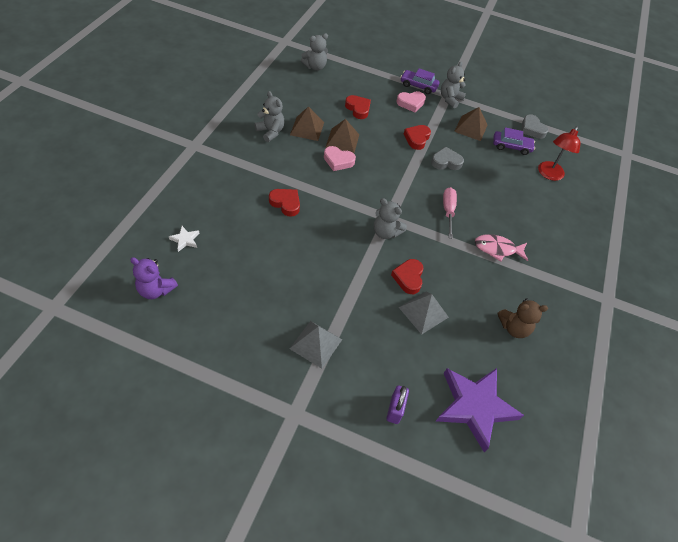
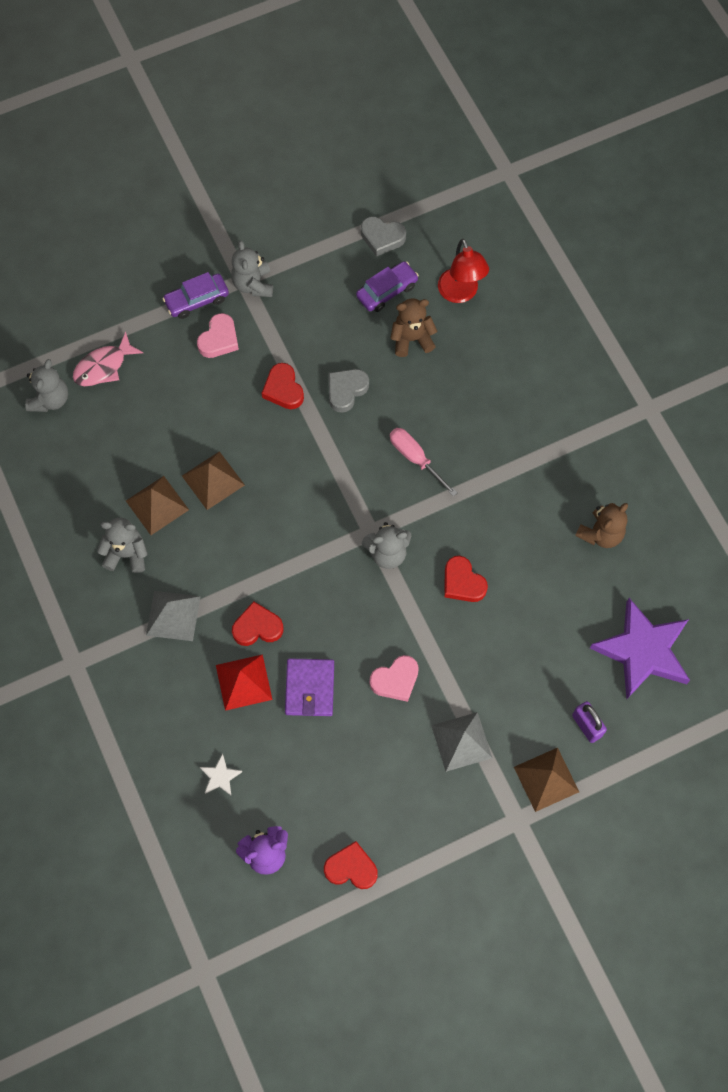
camera: 40 degrees left, 15 degrees up
pink heart [324,146,356,171] -> pink heart moved to [370,655,419,702]
red heart [345,95,371,119] -> red heart moved to [324,841,378,889]
grey pyramid [399,291,449,335] -> grey pyramid moved to [146,591,201,641]
brown pyramid [454,107,487,141] -> brown pyramid moved to [514,747,579,812]
pink fish [475,234,528,262] -> pink fish moved to [73,332,143,386]
none -> red pyramid [216,654,273,711]
none -> purple wallet [285,658,334,716]
none -> brown teddy bear [390,298,437,357]

